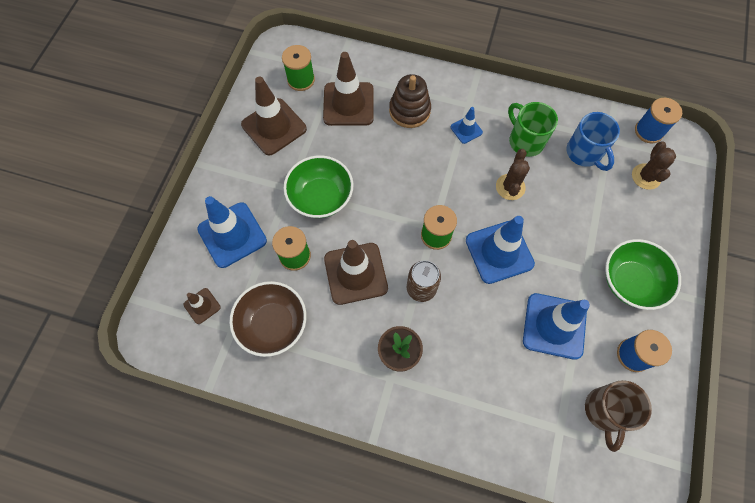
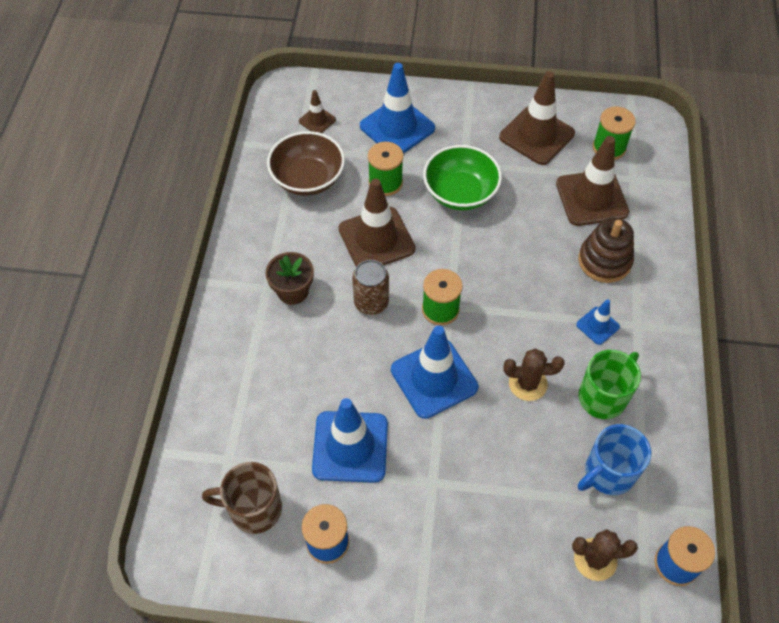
camera: 80 degrees right, 10 degrees down
green bowl [605,239,681,310] -> none

